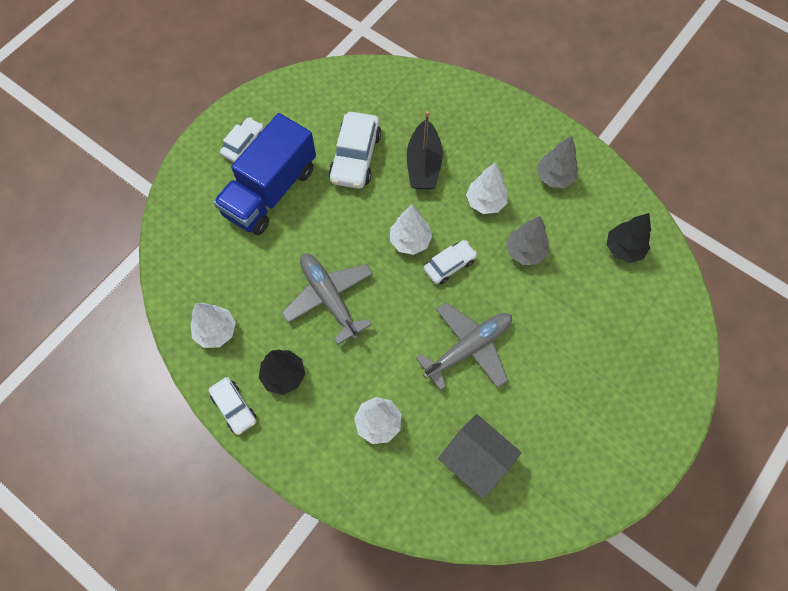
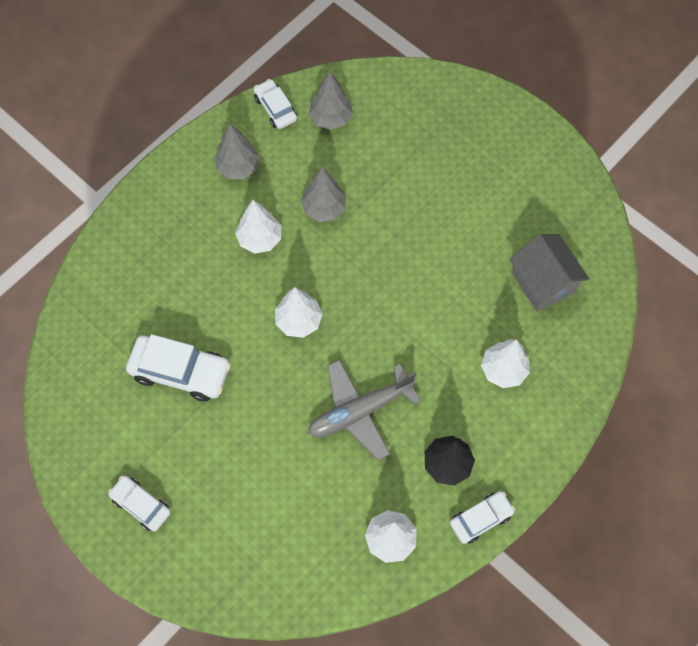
camera: 85 degrees left, 0 degrees up
blue truck [213,113,316,235] -> none
black boat [407,111,443,190] -> none
grey plane [416,302,512,390] -> none
white car [424,240,477,284] -> white car moved to [254,79,297,129]
grey house [438,414,522,499] -> grey house turned 75 degrees counterclockwise [510,234,589,312]
black tree [607,213,651,263] -> grey tree [309,72,353,130]

